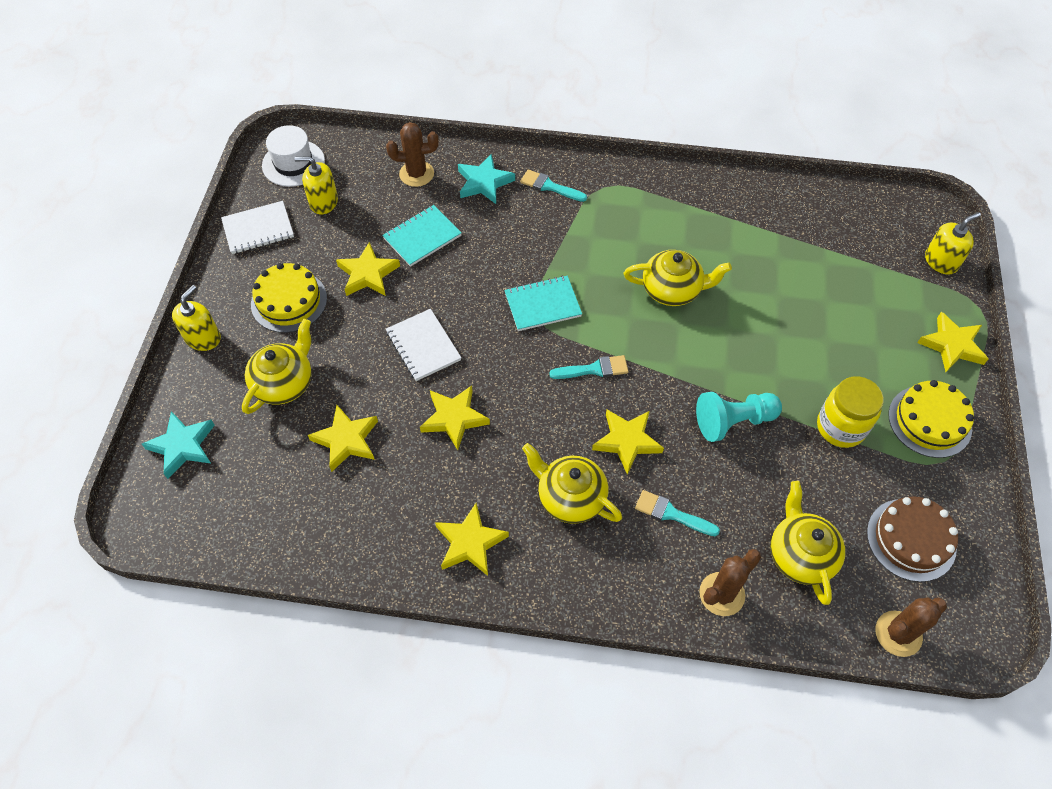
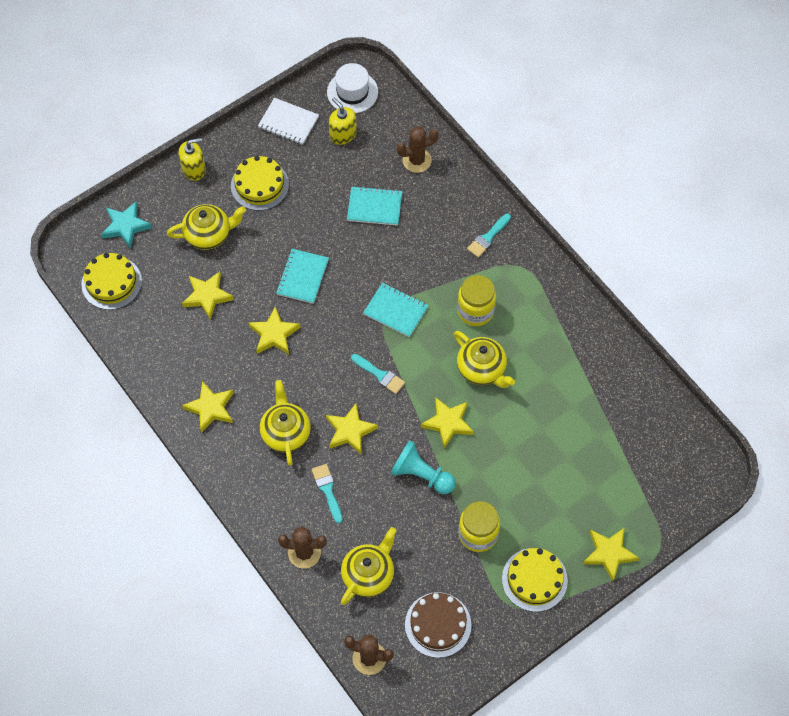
camera: 45 degrees right, 5 degrees up
yellow star [336,242,400,296] -> yellow star moved to [421,397,474,449]
brown cactus [386,122,439,187] -> brown cactus turned 60 degrees counterclockwise [397,127,439,173]
white notebook [386,309,461,381] -> turquoise notebook [276,249,329,304]
turquoise star [458,154,515,204] -> none
turquoise brush [520,169,587,202] -> turquoise brush turned 120 degrees counterclockwise [467,214,511,258]
yellow soap dispenser [925,212,981,275] -> none
none -> yellow cake [81,253,142,310]
none -> yellow jar [457,275,496,326]

